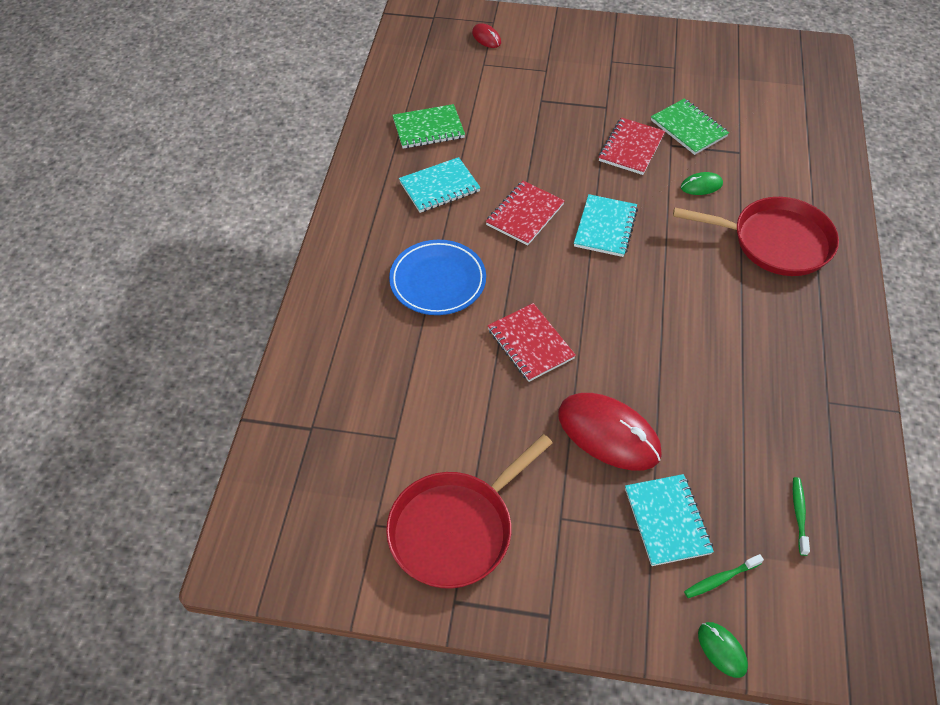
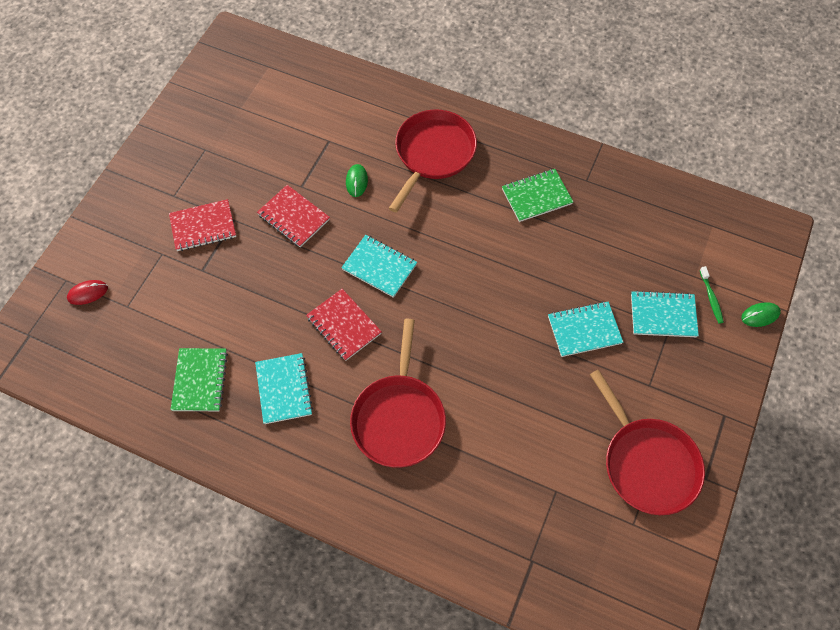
camera: 75 degrees left, 10 degrees up
blue plate [389,240,486,315] -> red pan [350,319,446,468]
red notebook [488,303,576,382] -> red notebook moved to [169,199,236,251]
red mouse [558,393,662,471] -> turquoise notebook [548,301,623,357]
green notebook [651,98,729,155] -> green notebook moved to [502,169,573,222]
green toothbrush [793,477,810,556] -> none

